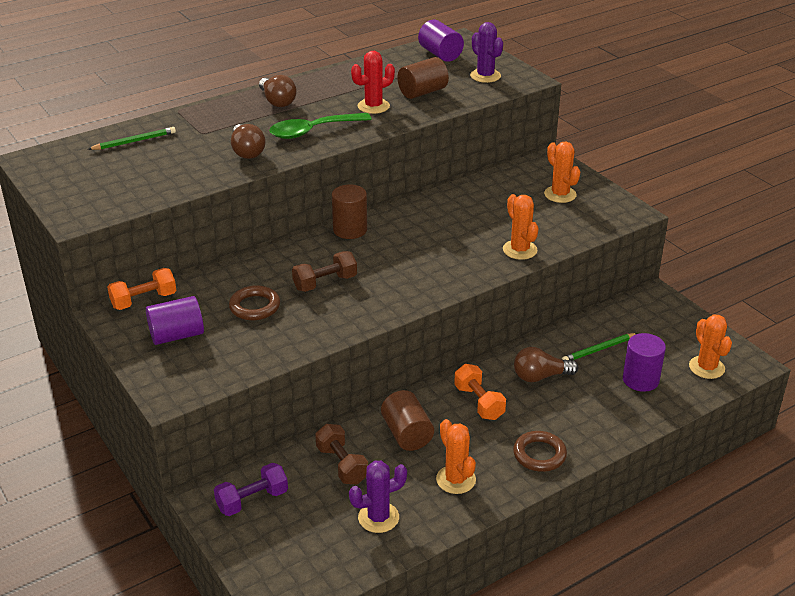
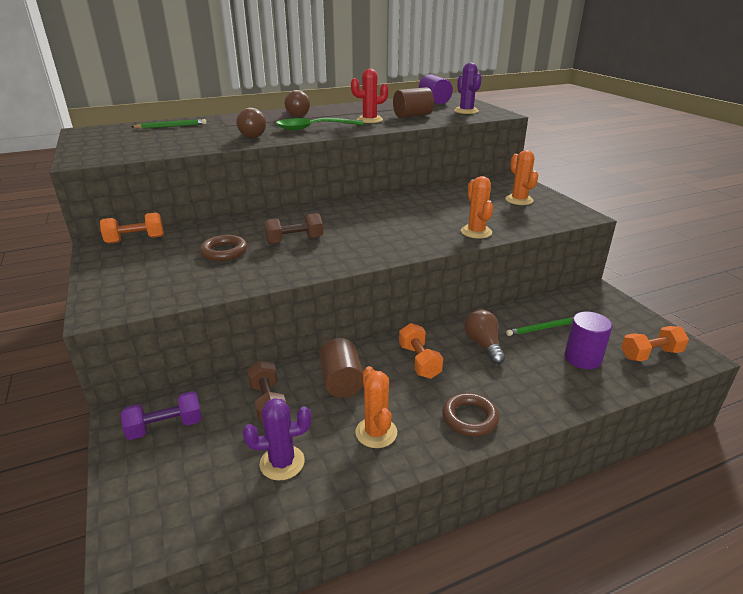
camera: 10 degrees right, 5 degrees down
purple cylinder [146,296,204,345] -> none
brown cylinder [332,184,367,239] -> none
brown light bulb [514,347,578,382] -> brown light bulb turned 75 degrees clockwise [464,309,505,364]
orange cactus [689,314,732,379] -> orange dumbbell [621,326,689,361]

